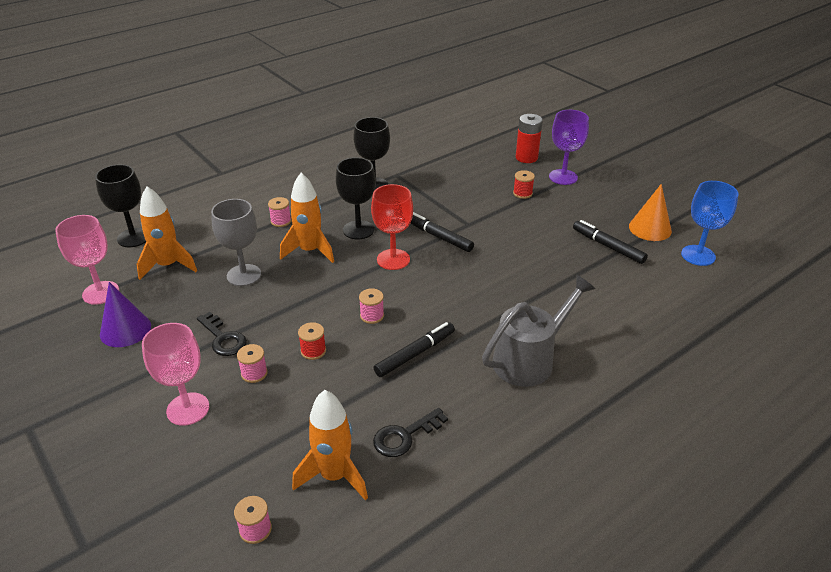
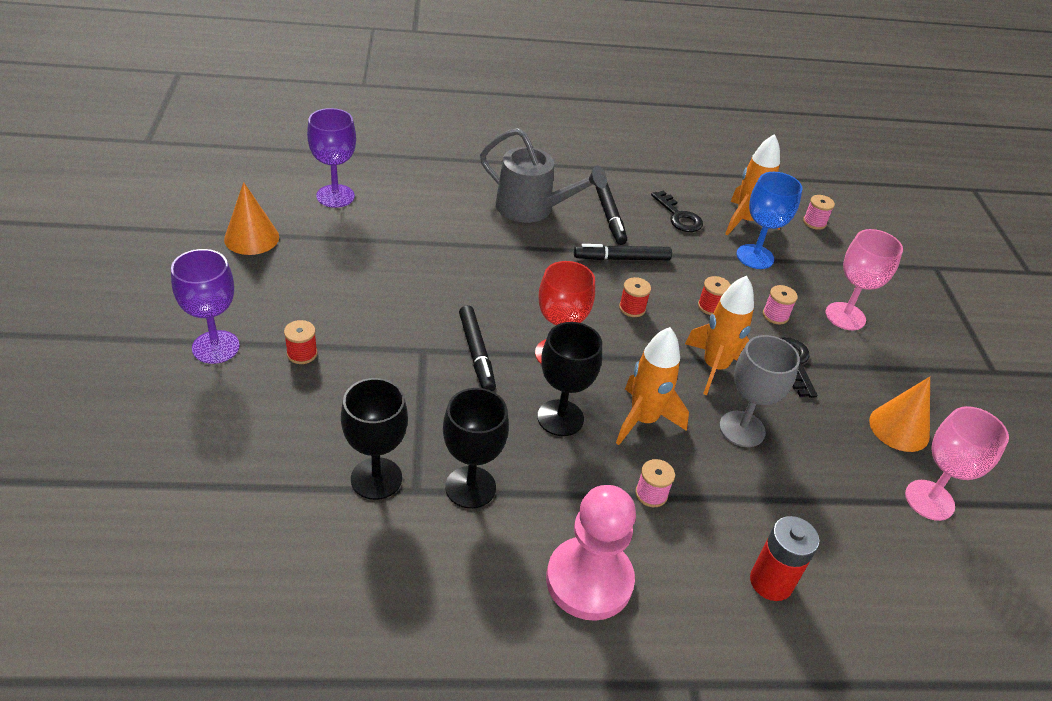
camera: 150 degrees left, 5 degrees up
black goblet [95,164,146,247] -> black goblet moved to [341,378,408,500]
purple cone [100,282,151,347] -> orange cone [869,377,930,452]
orange rocket [137,186,197,280] -> orange rocket moved to [685,276,754,395]
pink spool [359,288,384,324] -> red spool [619,277,651,317]
black key [373,408,448,457] -> black key turned 60 degrees clockwise [651,191,703,232]
grey watering can [482,275,596,387] -> grey watering can turned 150 degrees counterclockwise [480,128,607,223]
red battery [516,114,543,163] -> red battery moved to [750,516,819,601]
black marker [573,220,648,264] -> black marker moved to [596,183,627,245]
blue goblet [681,181,739,266] -> blue goblet moved to [736,172,802,269]
none -> purple goblet [307,108,356,208]
none -> pink pawn [546,485,636,621]

